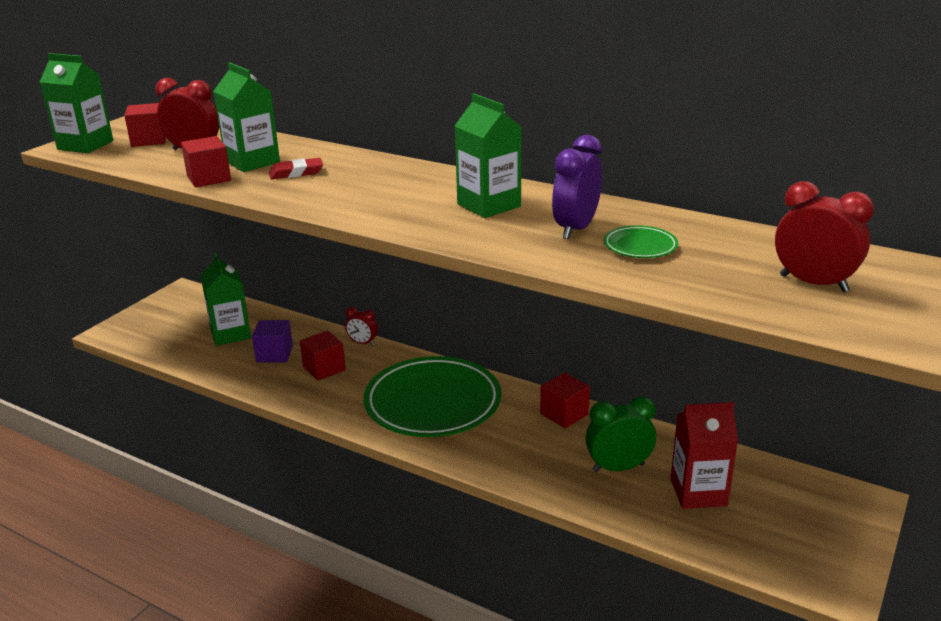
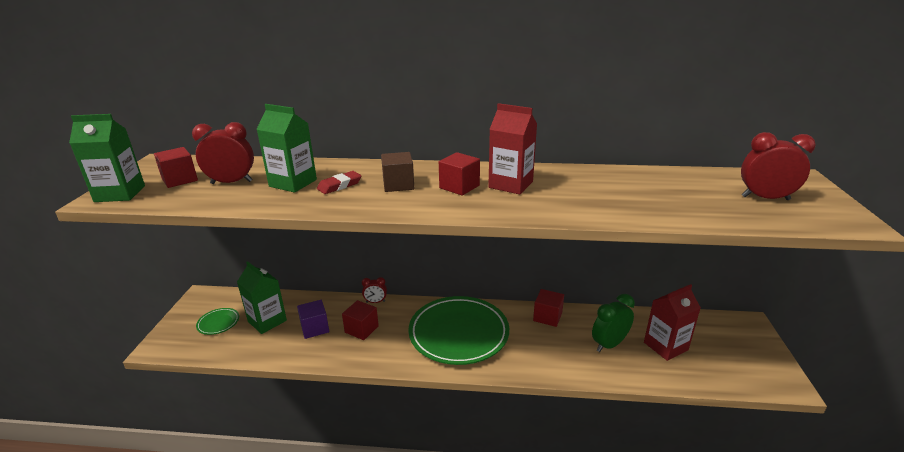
camera: 25 degrees left, 0 degrees up
red cube [181,136,231,187] -> red cube moved to [439,152,480,196]
green carton [455,93,522,218] -> red carton [488,103,537,194]
purple clock [552,135,602,239] -> none
green plate [604,225,678,258] -> green plate moved to [196,308,239,335]
none -> brown cube [381,152,414,192]

